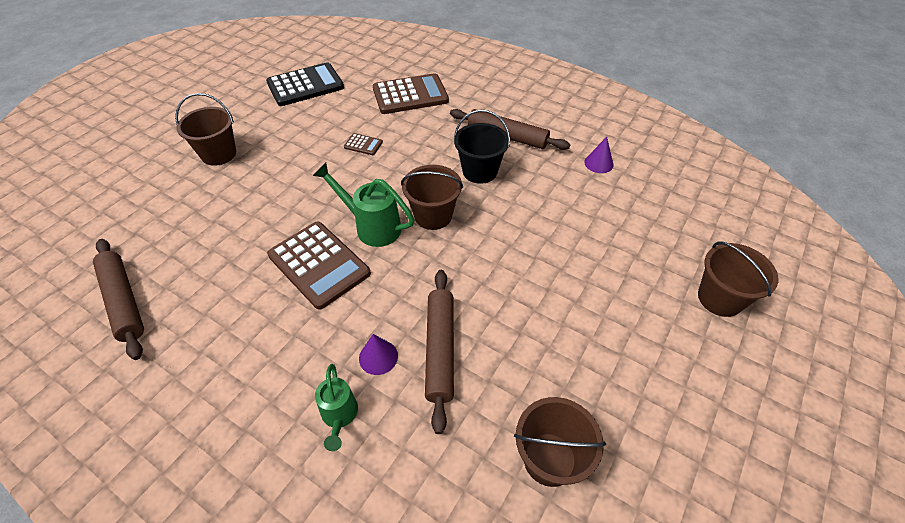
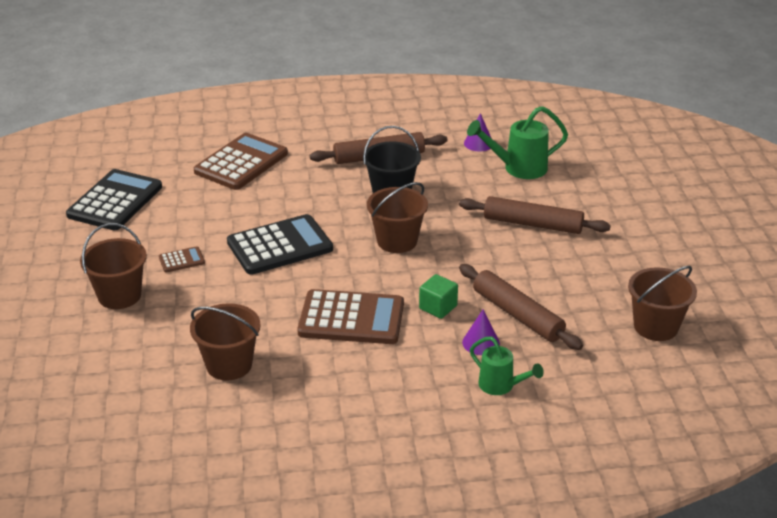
camera: 40 degrees left, 15 degrees down
brown rolling pin [93,239,144,360] -> brown rolling pin moved to [459,196,611,234]
green watering can [313,163,415,247] -> green watering can moved to [467,106,568,179]
brown calculator [344,133,383,155] -> brown calculator moved to [159,246,205,273]
brown bucket [698,241,778,317] -> brown bucket moved to [190,303,261,380]
none -> black calculator [227,214,333,275]
none -> green cube [419,274,458,319]

